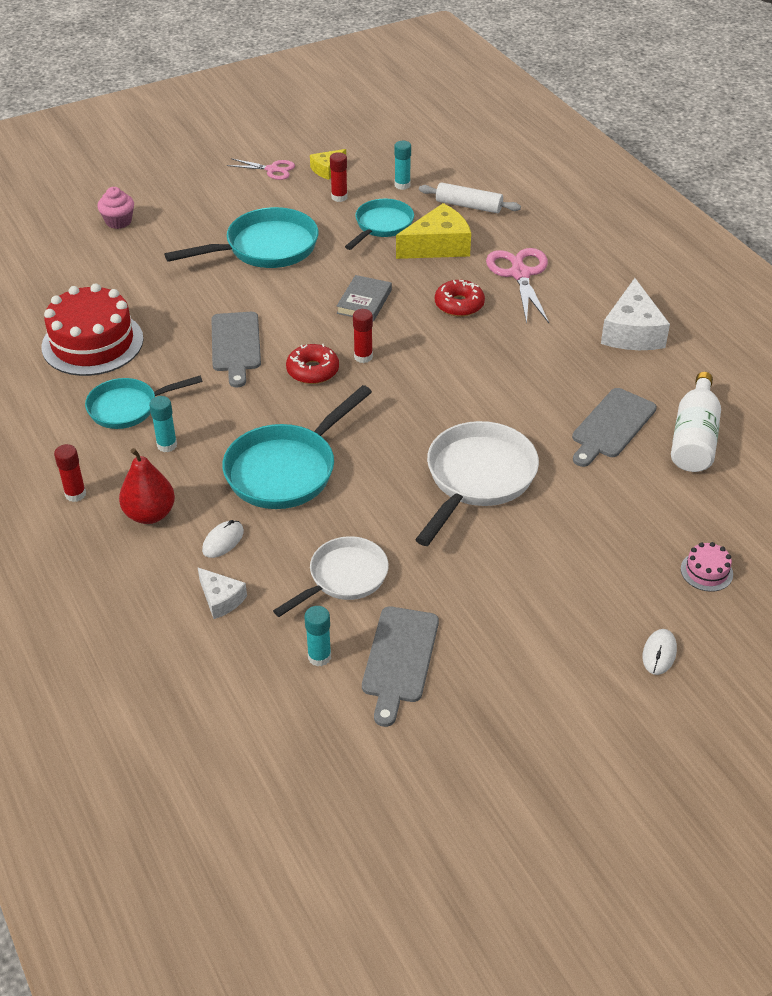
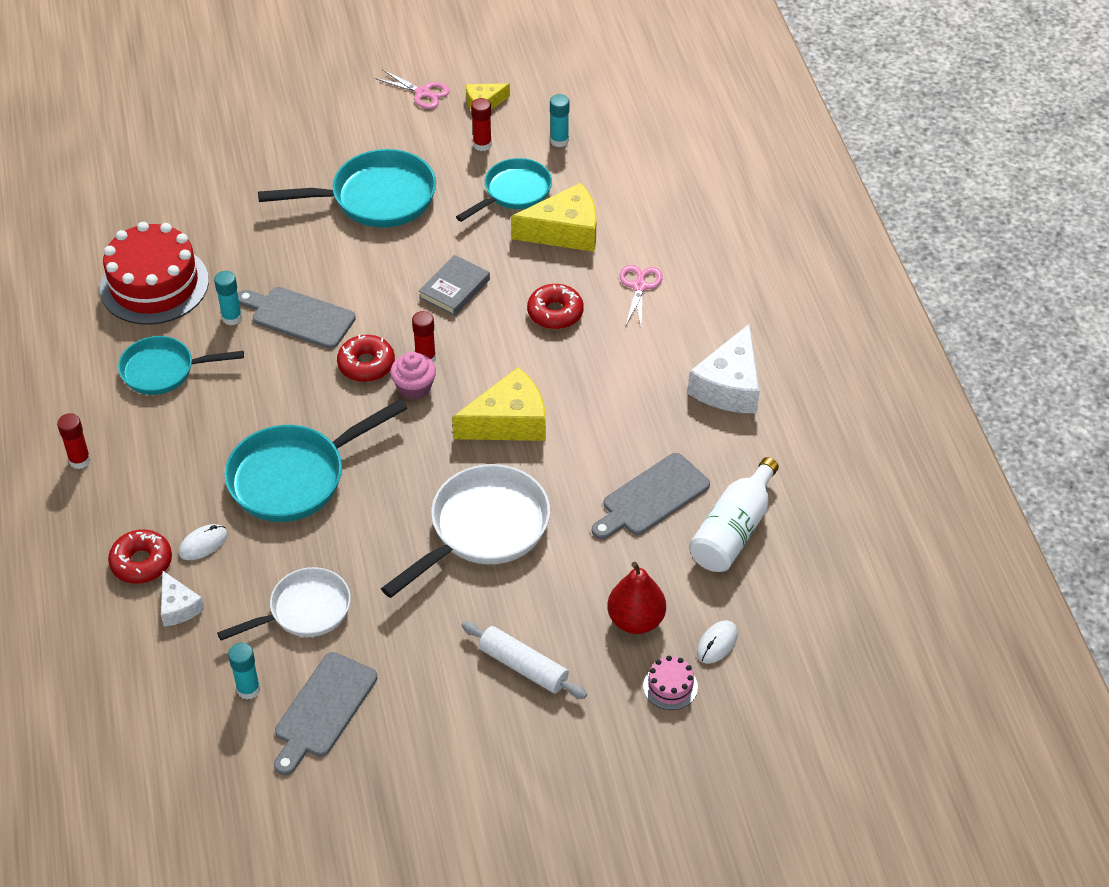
camera: 15 degrees right, 5 degrees up
pink cupcake [97,187,134,229] -> pink cupcake moved to [390,352,436,400]
red pear [119,448,175,524] -> red pear moved to [607,562,666,634]
turquoise glue stick [149,396,177,452] -> turquoise glue stick moved to [214,271,242,325]
grey cutting board [211,312,261,388] -> grey cutting board turned 105 degrees clockwise [238,287,356,349]
white rolling pin [419,182,521,213] -> white rolling pin moved to [461,621,587,699]
pink scissors [486,248,549,323] -> pink scissors [620,265,663,326], size x0.61
white mouse [643,629,677,675] -> white mouse moved to [697,621,738,664]
none -> red donut [108,529,172,584]
none -> yellow cheese [452,367,546,441]

